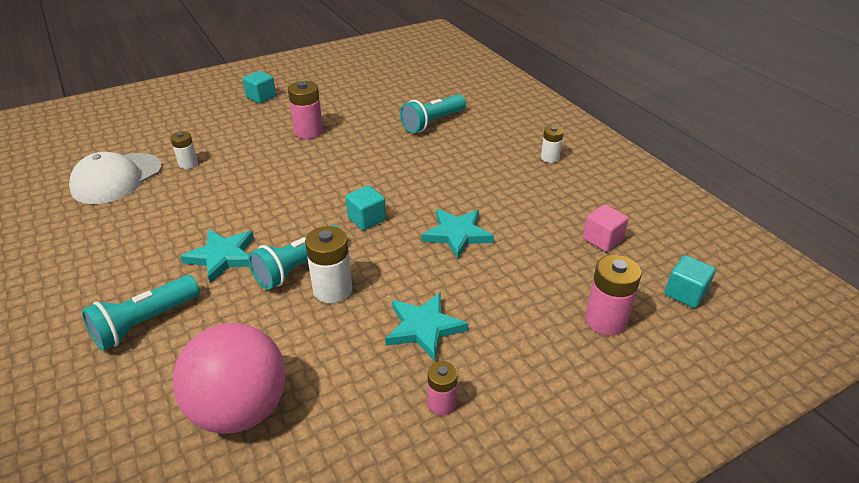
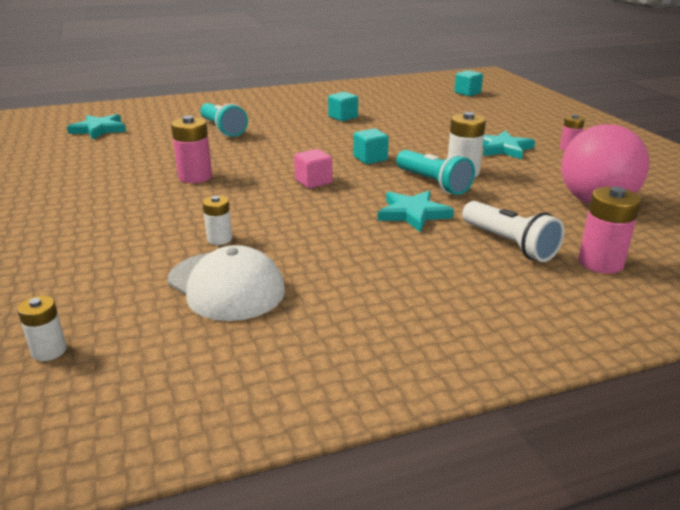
camera: 80 degrees left, 10 degrees down
turquoise flashlight [82,275,200,351] -> white flashlight [462,201,564,262]
turquoise cube [243,71,276,103] -> turquoise cube moved to [328,92,358,121]
turquoise star [422,209,494,259] -> turquoise star moved to [67,114,126,139]
white battery [541,126,564,163] -> white battery moved to [17,296,66,361]
pink cube [583,204,629,252] -> pink cube moved to [294,149,332,188]
pink battery [585,255,641,335] -> pink battery moved to [578,187,641,274]

